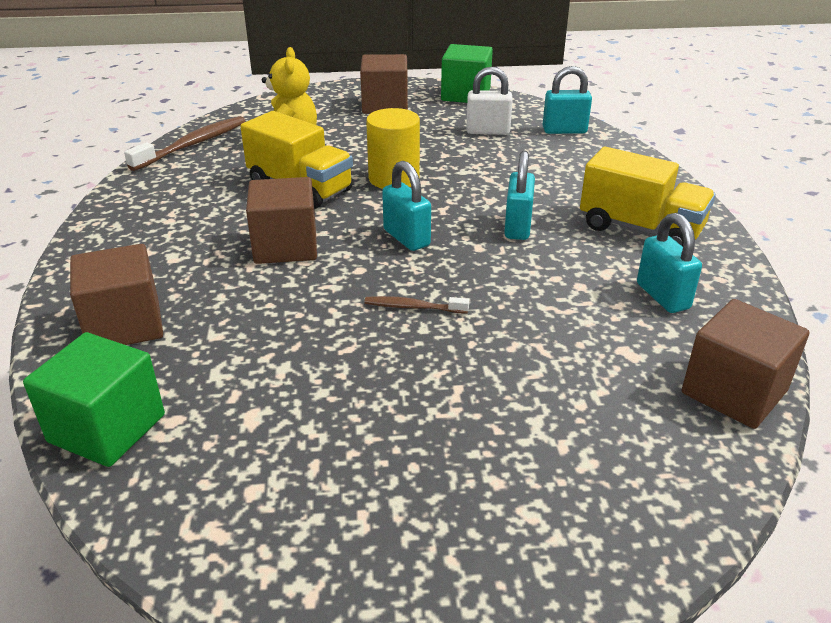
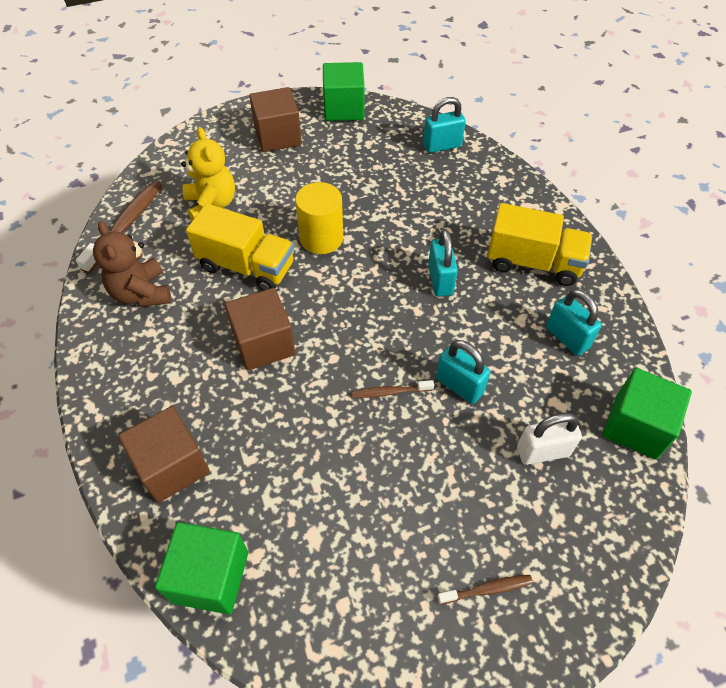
camera: 15 degrees left, 20 degrees up
turquoise padlock [382,161,431,251] -> turquoise padlock moved to [436,340,491,404]
white padlock [466,67,513,135] -> white padlock moved to [517,413,582,465]
brown cube [682,299,810,429] -> green cube [603,368,692,459]
none -> brown teddy bear [93,221,171,307]
none -> brown toothbrush [437,575,533,604]

